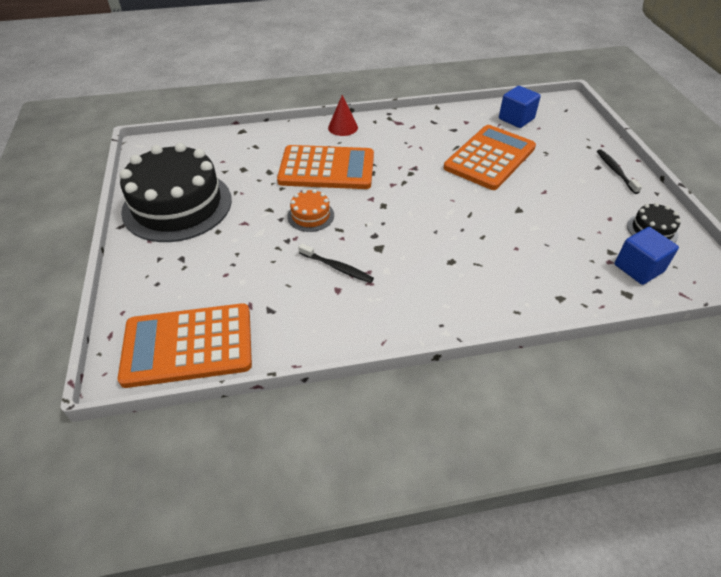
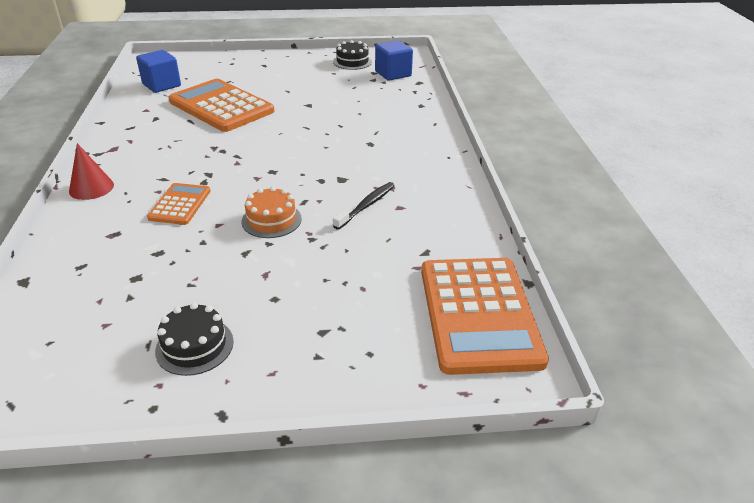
camera: 85 degrees left, 10 degrees down
black cake [120,143,232,242] -> black cake [155,303,234,376], size x0.43
orange calculator [277,145,374,189] -> orange calculator [147,183,210,225], size x0.51
black toothbrush [597,149,642,194] -> none

